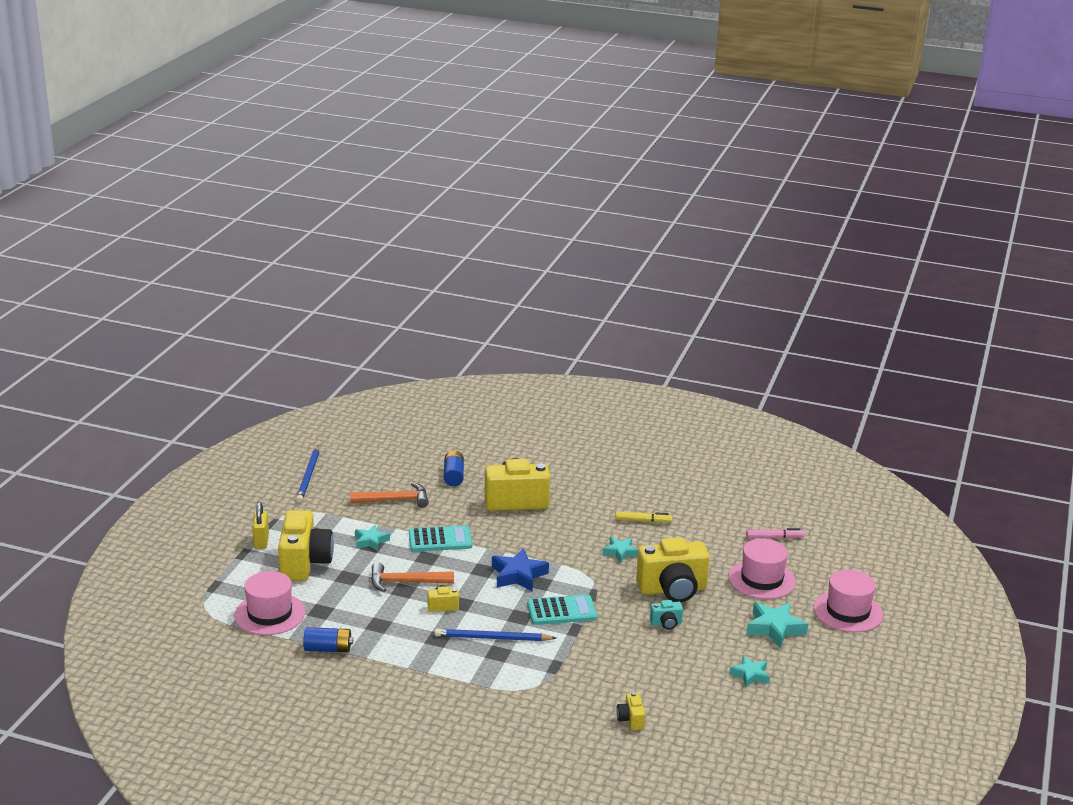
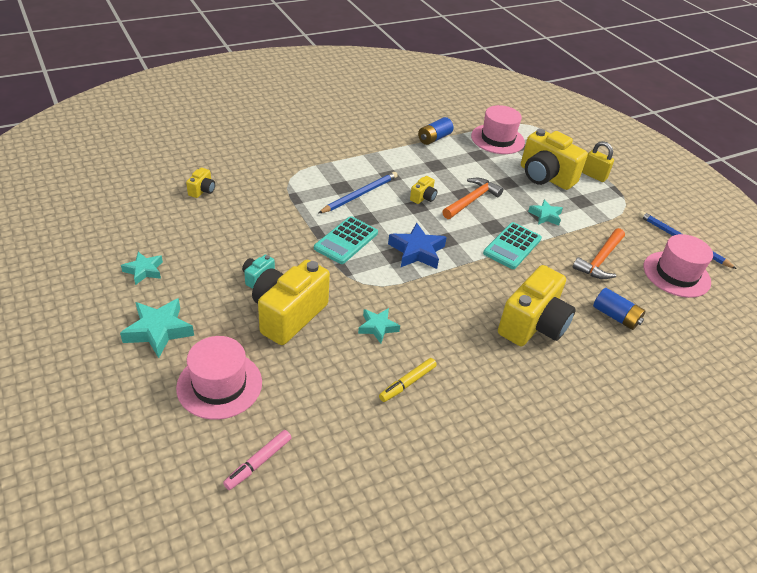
camera: 130 degrees right, 15 degrees up
yellow camera [617,692,645,730] -> yellow camera turned 75 degrees clockwise [186,168,215,198]
pink hat [814,570,883,632] -> pink hat moved to [644,234,713,298]

